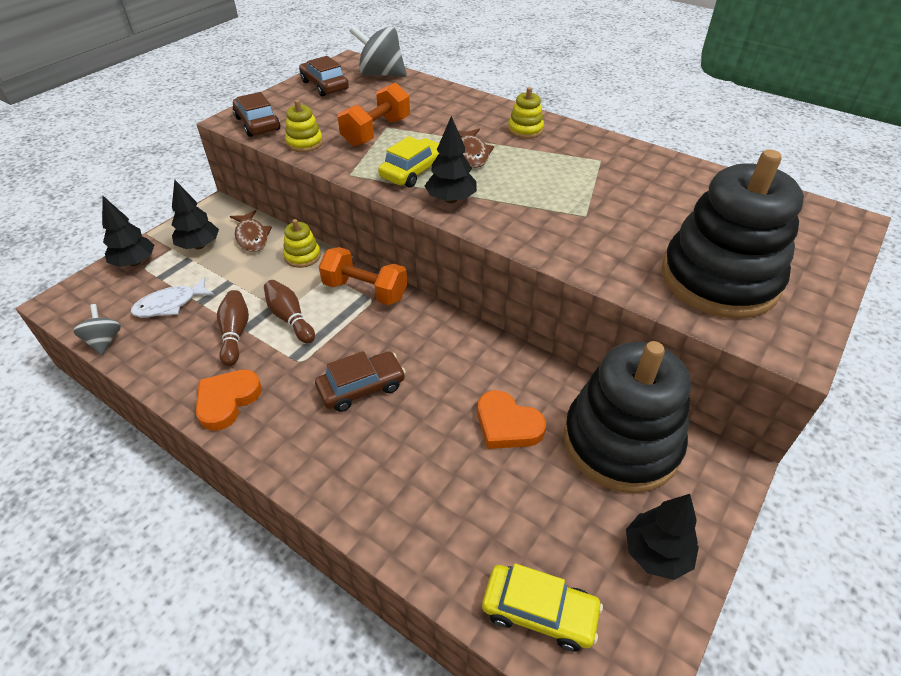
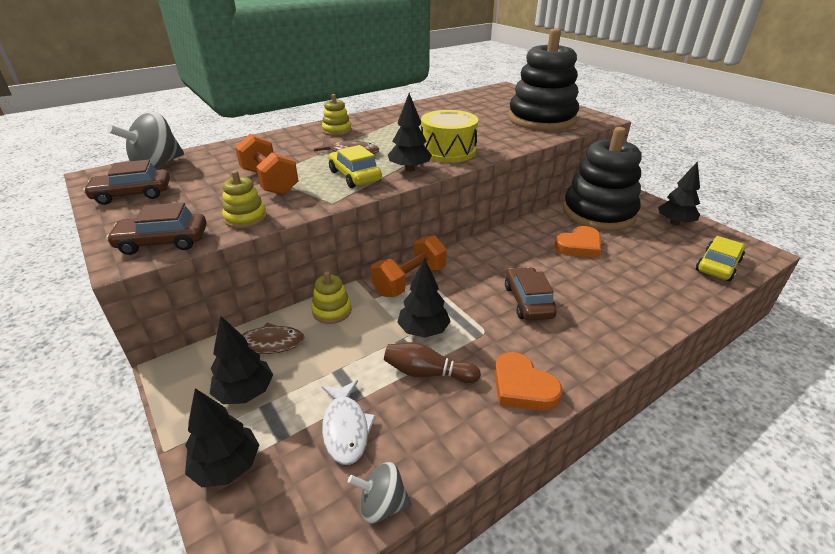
camera: 70 degrees left, 10 degrees down
brown bowling pin [264,280,315,344] -> black tree [397,258,451,338]
none -> yellow drum [421,110,478,163]

